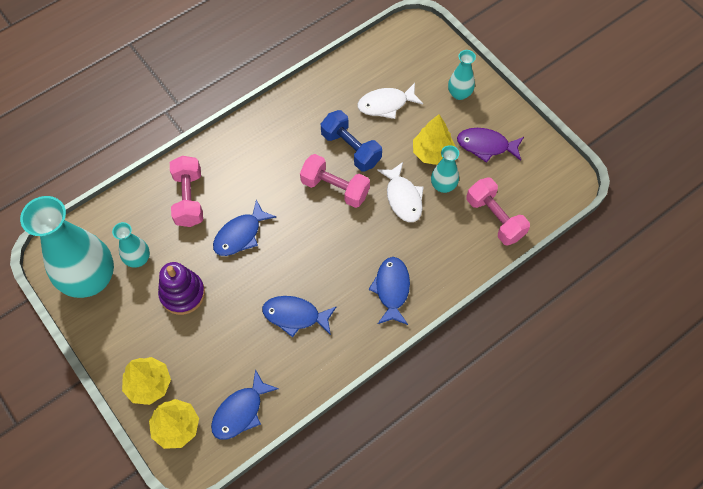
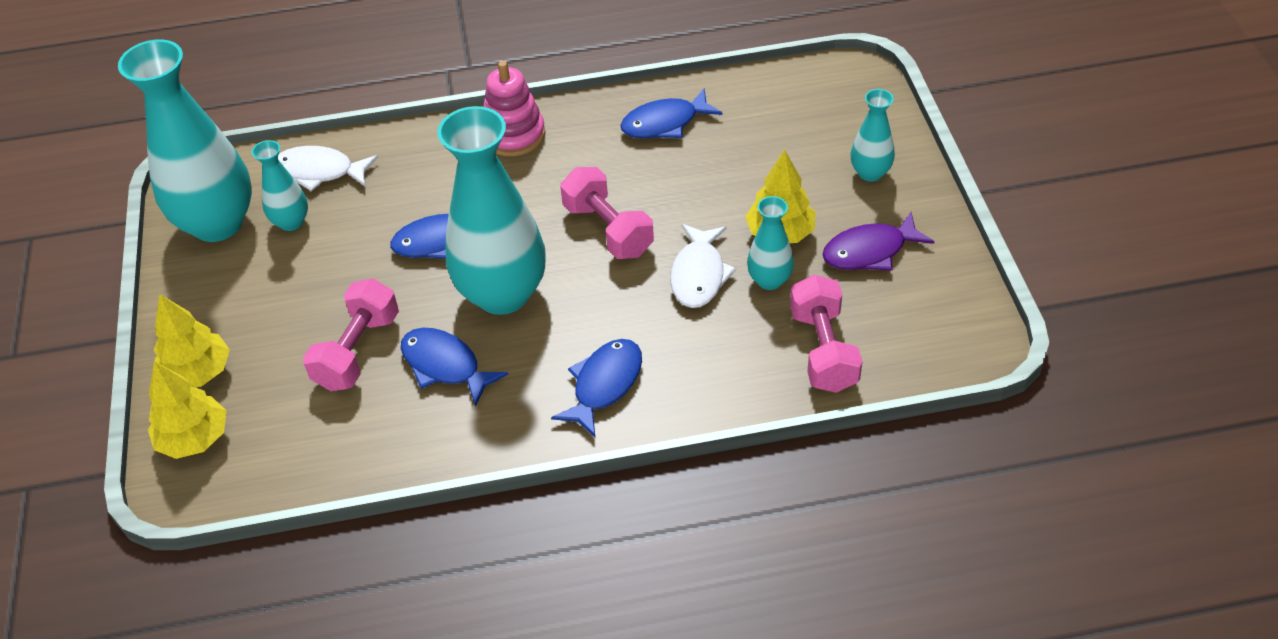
camera: 30 degrees right, 15 degrees down
purple stacking toy [158,262,205,315] -> none
pink dumbbell [170,156,203,227] -> pink dumbbell moved to [303,278,399,391]
blue fish [211,369,279,440] -> blue fish moved to [620,89,723,138]
blue dumbbell [321,110,382,171] -> none
white fish [357,83,423,119] -> white fish moved to [278,146,378,191]
purple fish [457,128,524,163] -> purple fish turned 60 degrees counterclockwise [823,212,935,270]
none -> turquoise vase [437,106,546,315]
none -> pink stacking toy [483,61,545,157]

